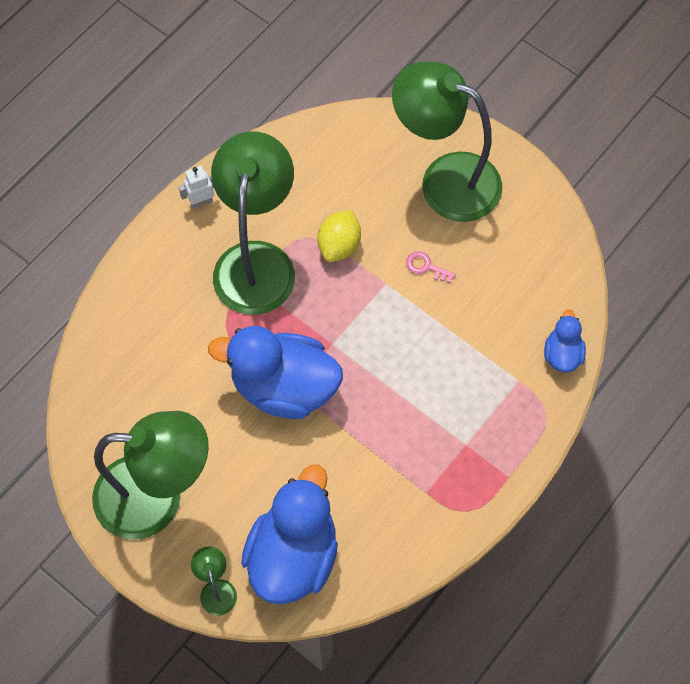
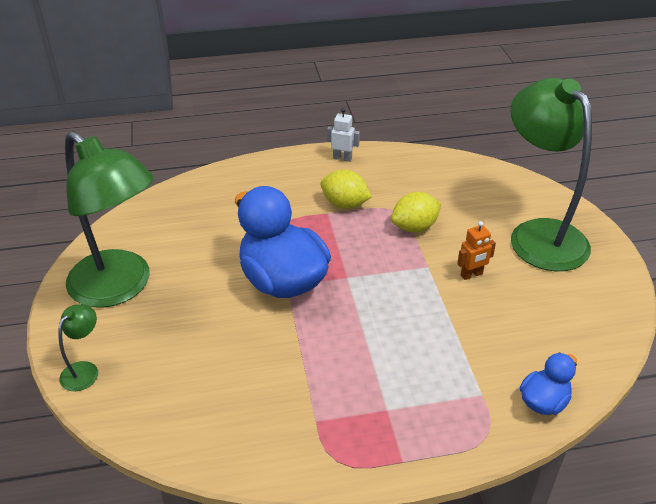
camera: 40 degrees right, 25 degrees down
green lamp [211,131,295,315] -> yellow lemon [321,170,372,209]
blue duck [241,465,338,604] -> none
pink key [406,251,456,283] -> orange robot [457,221,496,280]

